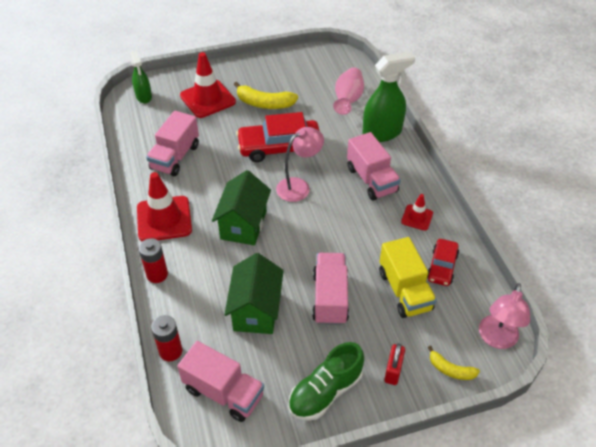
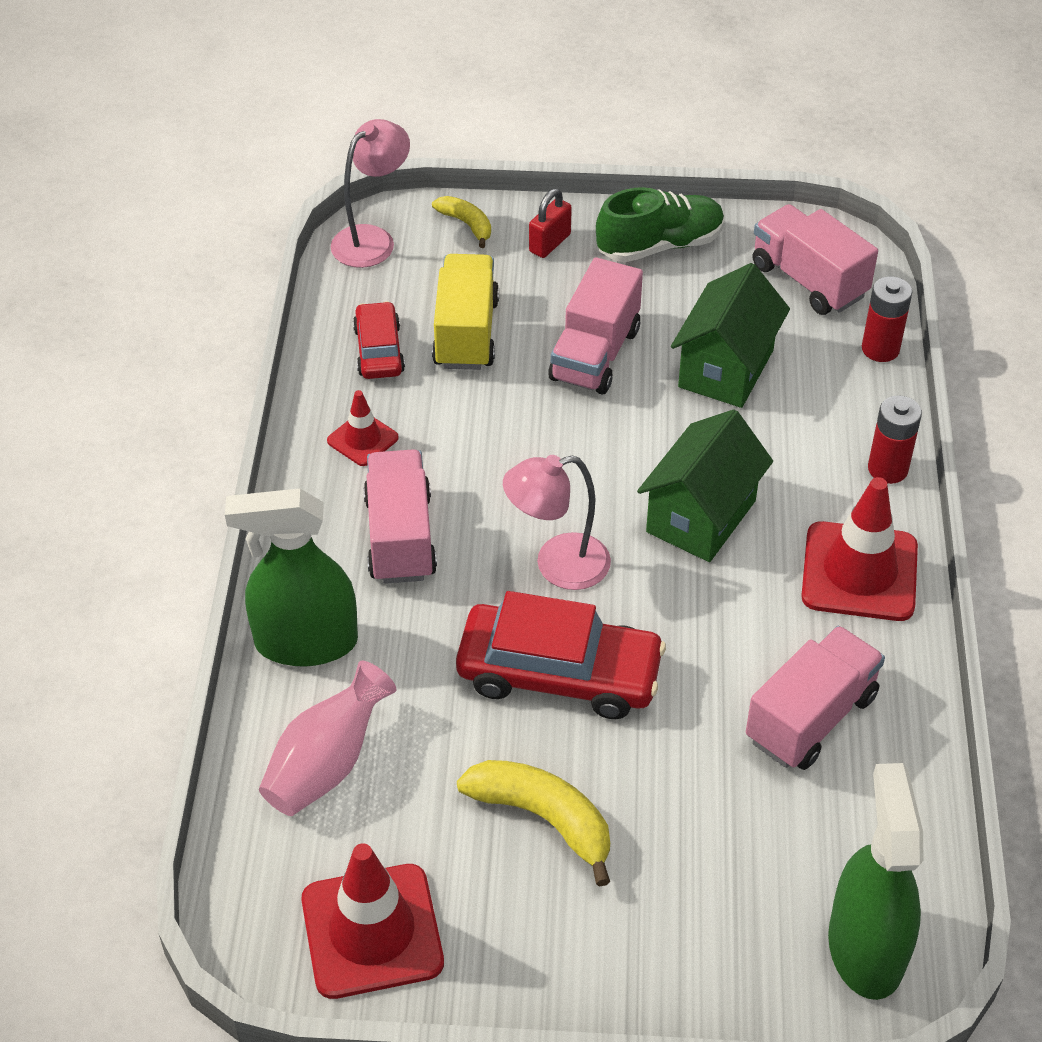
camera: 160 degrees left, 0 degrees up
green spray bottle [131,51,152,103] -> green spray bottle [828,763,924,1000], size x1.66
red traffic cone [180,52,236,118] -> red traffic cone moved to [302,843,444,999]
red car [427,239,459,286] -> red car turned 45 degrees counterclockwise [353,301,405,379]

